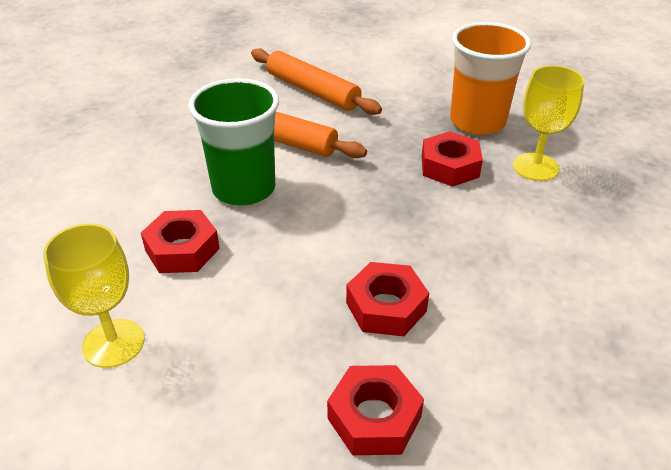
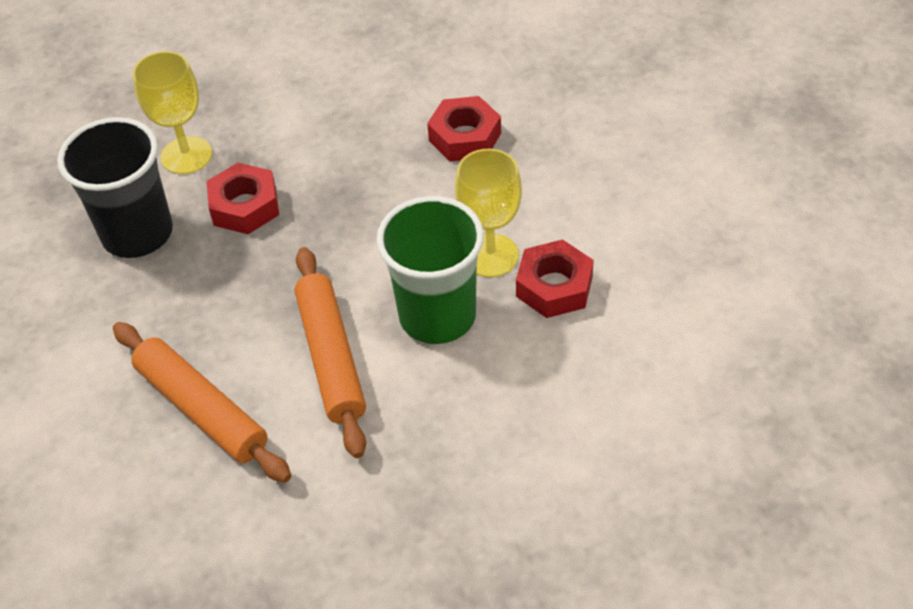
camera: 130 degrees left, 10 degrees up
yellow goblet [43,224,145,368] -> yellow goblet moved to [455,149,522,277]
orange rolling pin [251,48,382,115] -> orange rolling pin turned 45 degrees counterclockwise [113,322,291,483]
red nut [327,365,424,455] -> none
orange cup [450,22,531,135] -> black cup [57,117,173,258]

